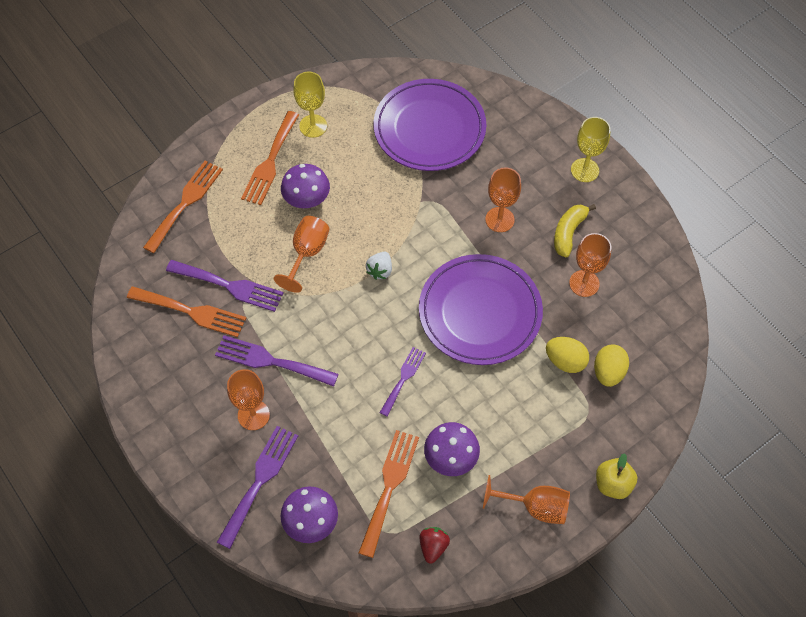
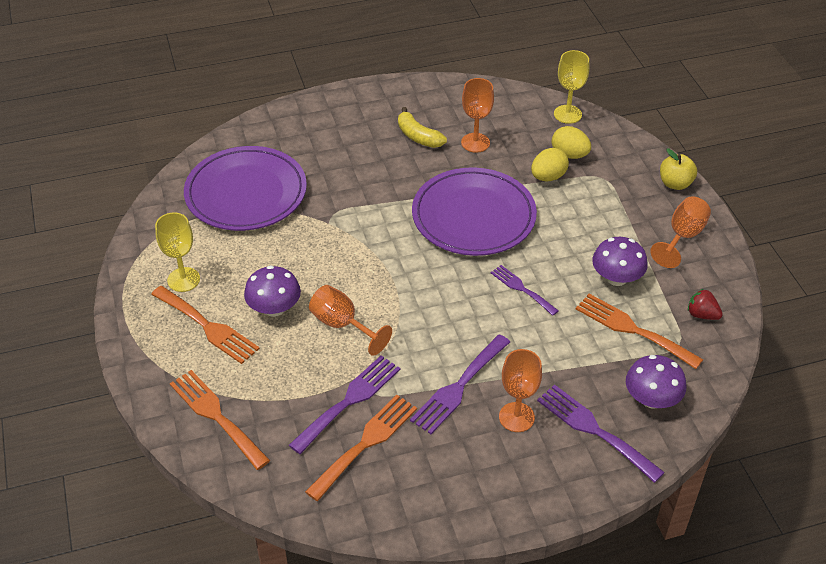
camera: 70 degrees left, 15 degrees down
white strawberry [366,252,392,280] -> none
orange goblet [485,167,521,232] -> none
yellow goblet [571,117,611,182] -> yellow goblet moved to [554,50,589,124]

